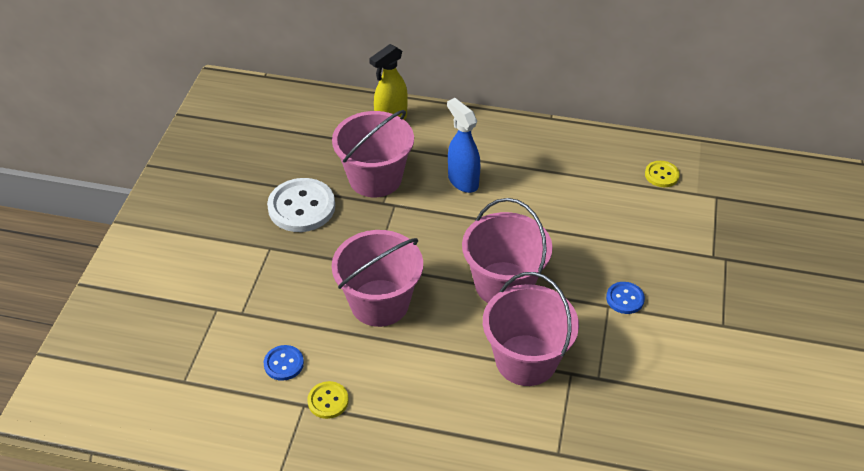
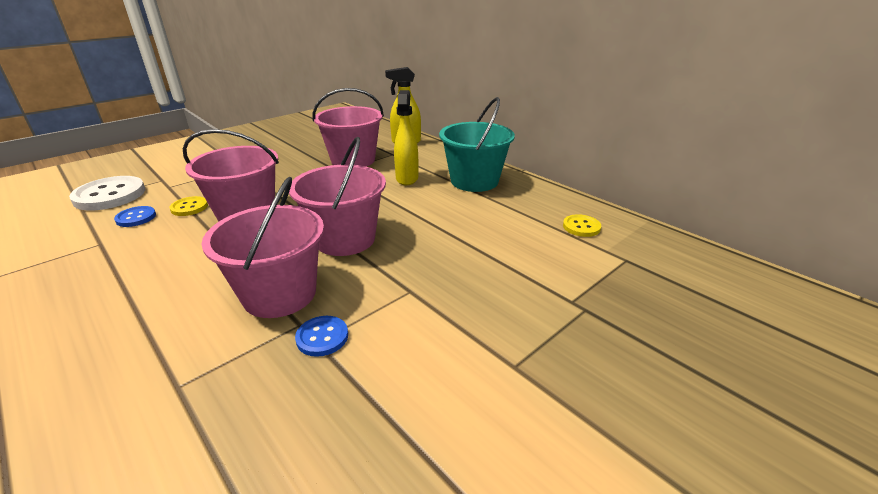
camera: 35 degrees right, 15 degrees down
white button [267,178,335,232] -> white button moved to [69,176,145,210]
yellow button [307,381,349,419] -> yellow button moved to [169,196,208,216]
blue spray bottle [447,98,480,193] -> yellow spray bottle [394,90,418,185]
blue button [606,282,645,314] -> blue button moved to [295,316,348,357]
none -> turquoise bucket [439,97,515,192]

